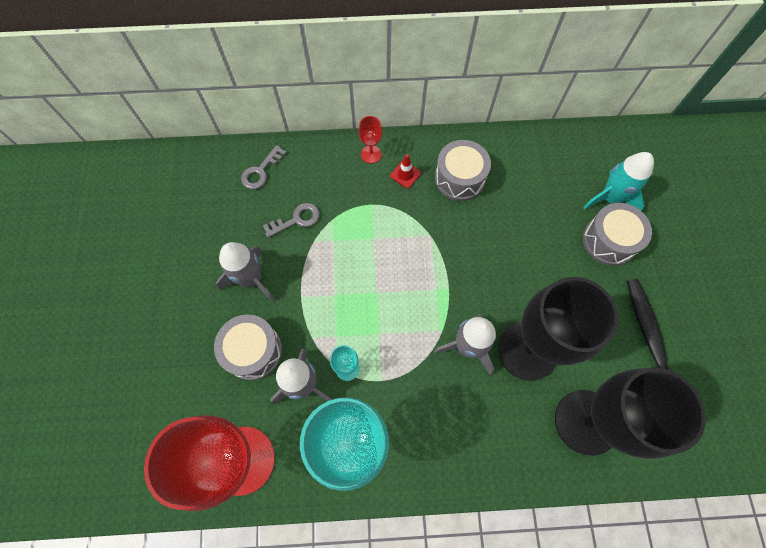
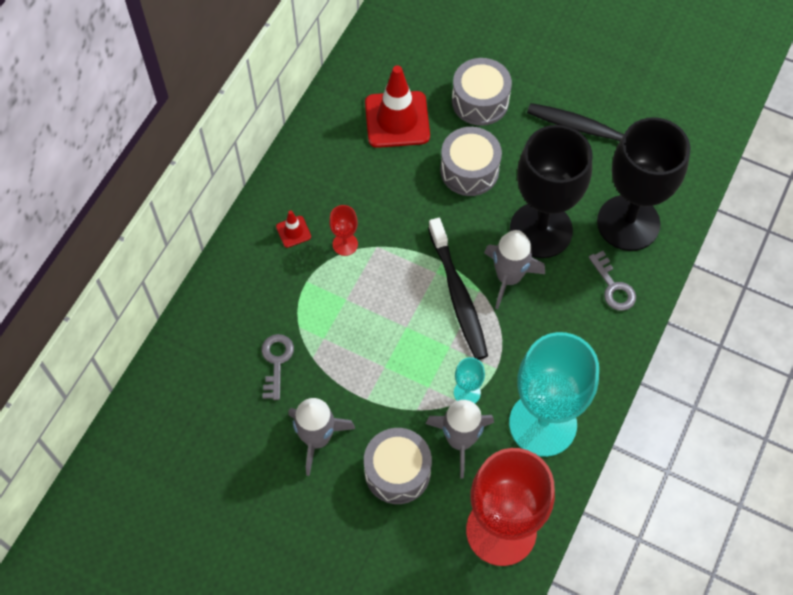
camera: 60 degrees left, 5 degrees down
grey key [241,145,286,189] -> grey key moved to [589,251,636,311]
red goblet [358,116,382,164] -> red goblet moved to [329,205,358,256]
grey drum [435,140,491,201] -> grey drum moved to [440,127,502,196]
turquoise rocket [583,152,654,211] -> none
none -> red traffic cone [365,65,430,148]
none -> black toothbrush [428,218,488,360]

